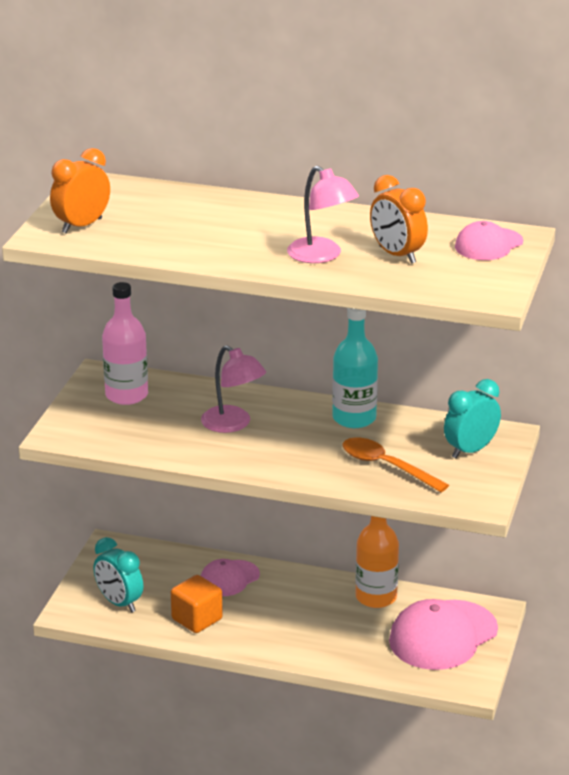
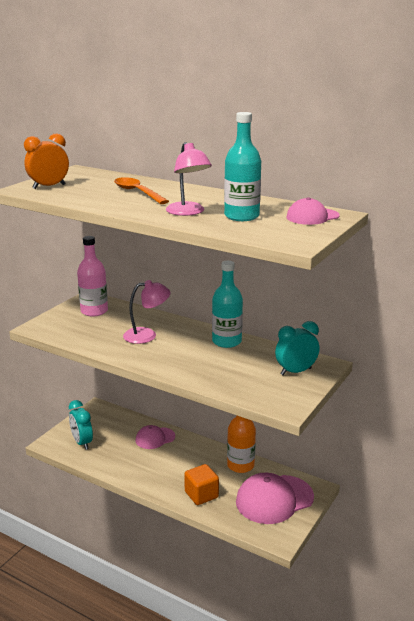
camera: 15 degrees right, 5 degrees down
orange cube [171,575,223,633] -> orange cube moved to [184,464,219,505]
pink lamp [201,345,266,433] -> pink lamp turned 75 degrees counterclockwise [123,280,171,344]
orange spoon [342,437,449,492] -> orange spoon moved to [114,177,169,204]
orange clock [370,175,428,264] -> turquoise bottle [224,112,261,221]

